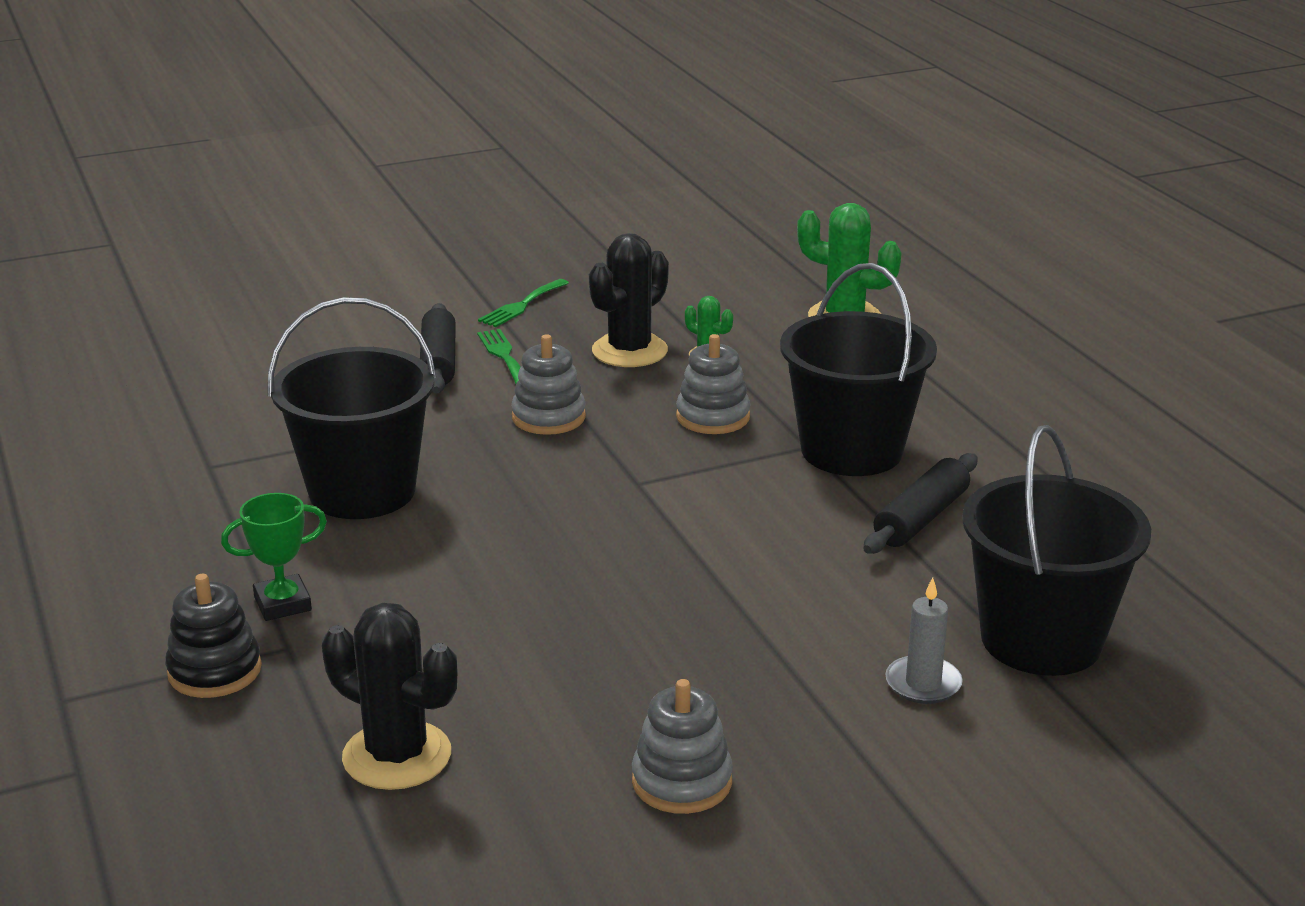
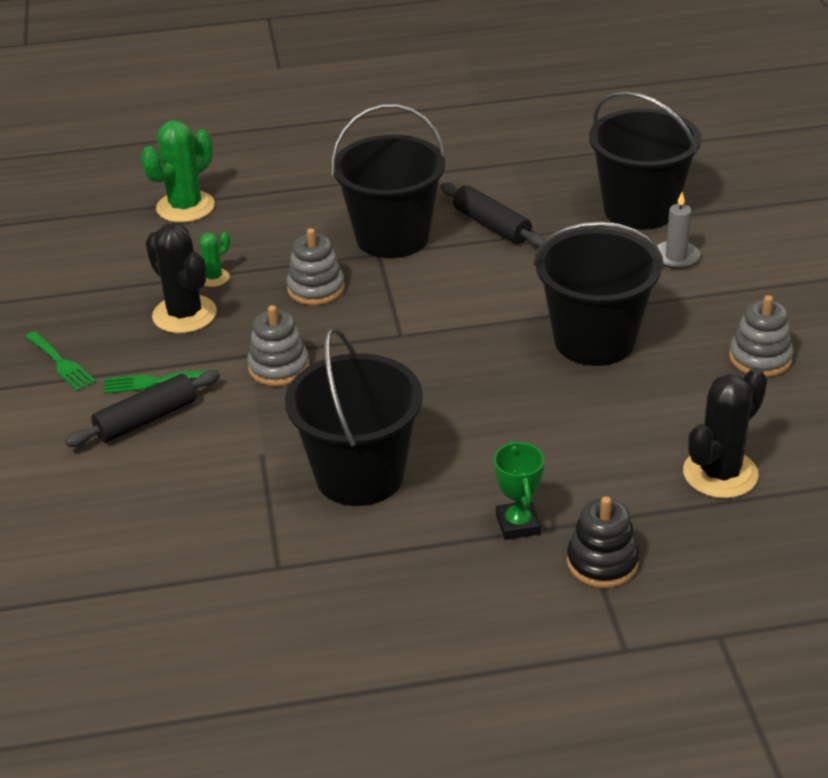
camera: 75 degrees left, 10 degrees up
black rolling pin [420,303,456,394] -> black rolling pin turned 45 degrees counterclockwise [65,370,220,447]
none -> black bucket [534,222,664,366]

